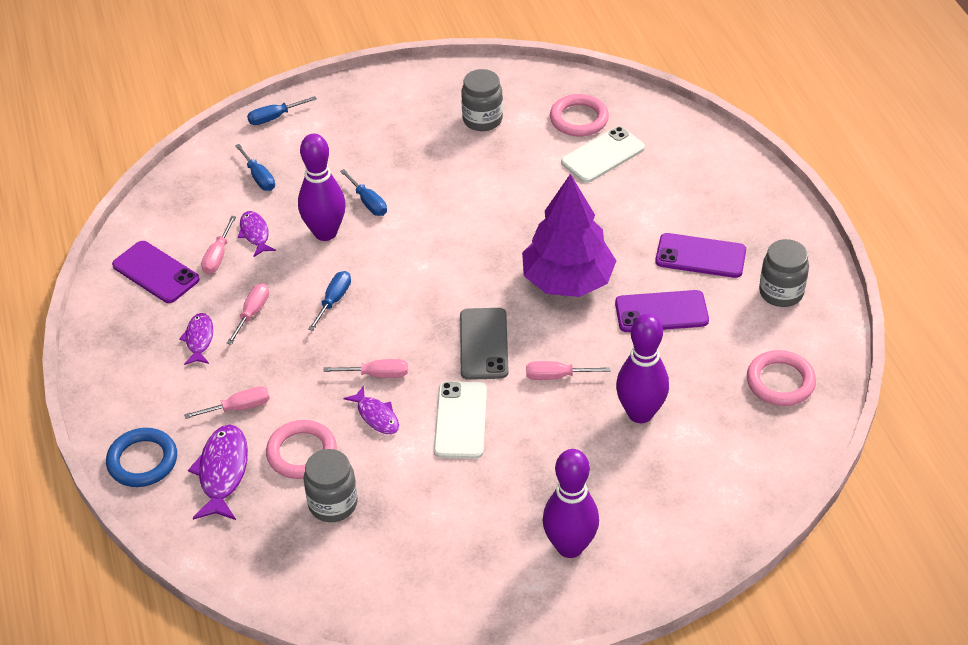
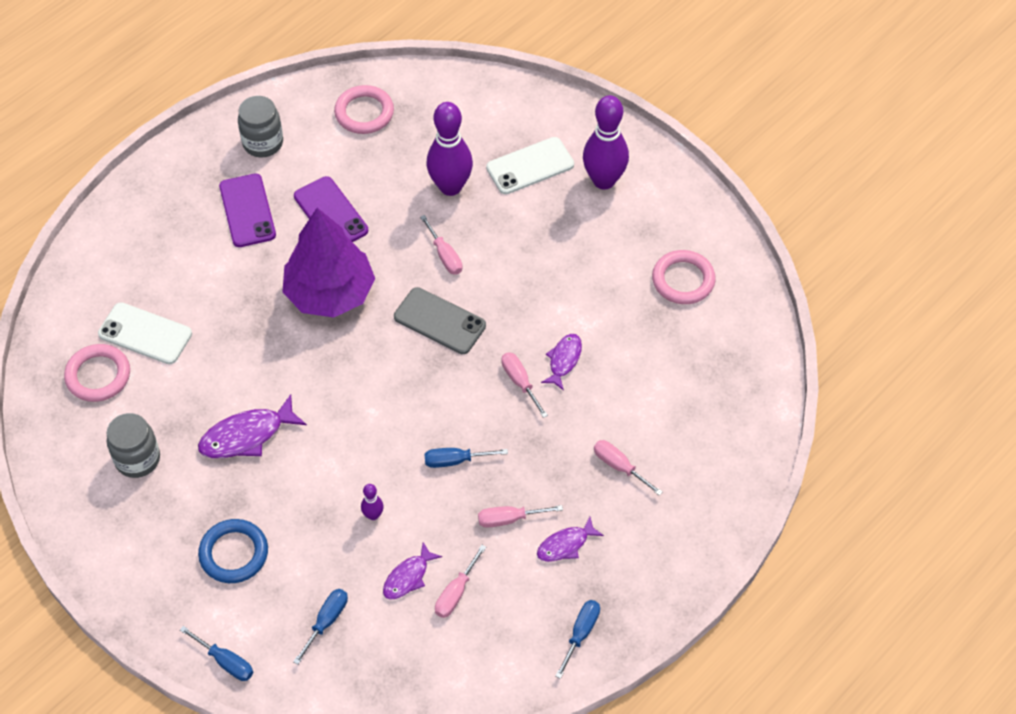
camera: 120 degrees left, 10 degrees up
blue ring [106,428,177,487] -> blue ring moved to [198,519,268,583]
purple phone [112,241,199,303] -> none
purple fish [188,425,248,520] -> purple fish moved to [198,394,307,458]
pink screwdriver [201,216,236,274] -> pink screwdriver turned 135 degrees clockwise [435,545,486,618]
pink ring [266,420,337,479] -> pink ring moved to [652,250,716,304]
purple bowling pin [298,134,346,241] -> purple bowling pin [361,484,384,520], size x0.44
grey jar [304,449,358,522] -> none
blue screwdriver [340,169,387,216] -> blue screwdriver moved to [555,600,600,679]
white phone [434,381,487,459] -> white phone moved to [486,137,574,194]
grey phone [460,308,509,380] -> grey phone turned 60 degrees clockwise [394,287,486,354]

